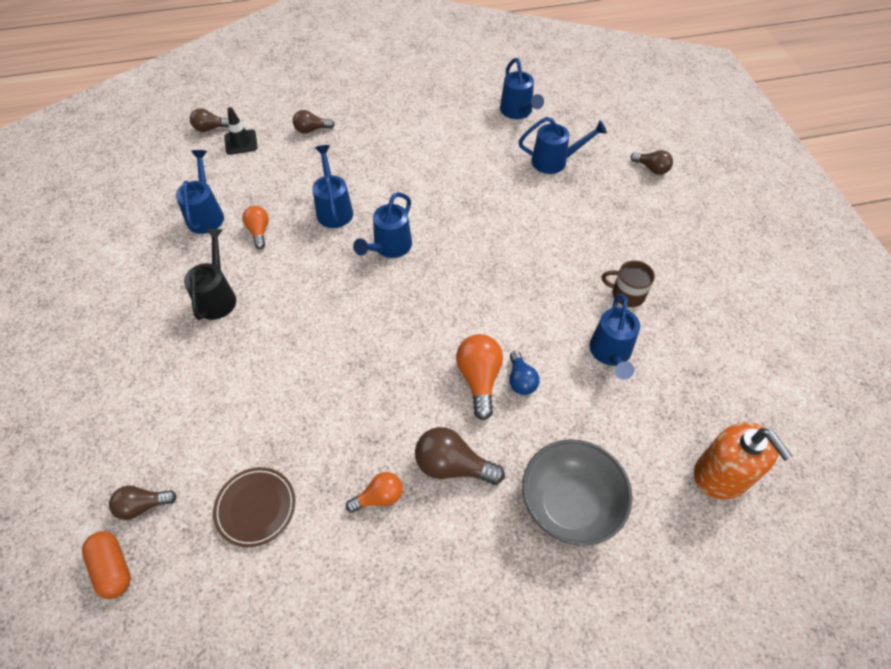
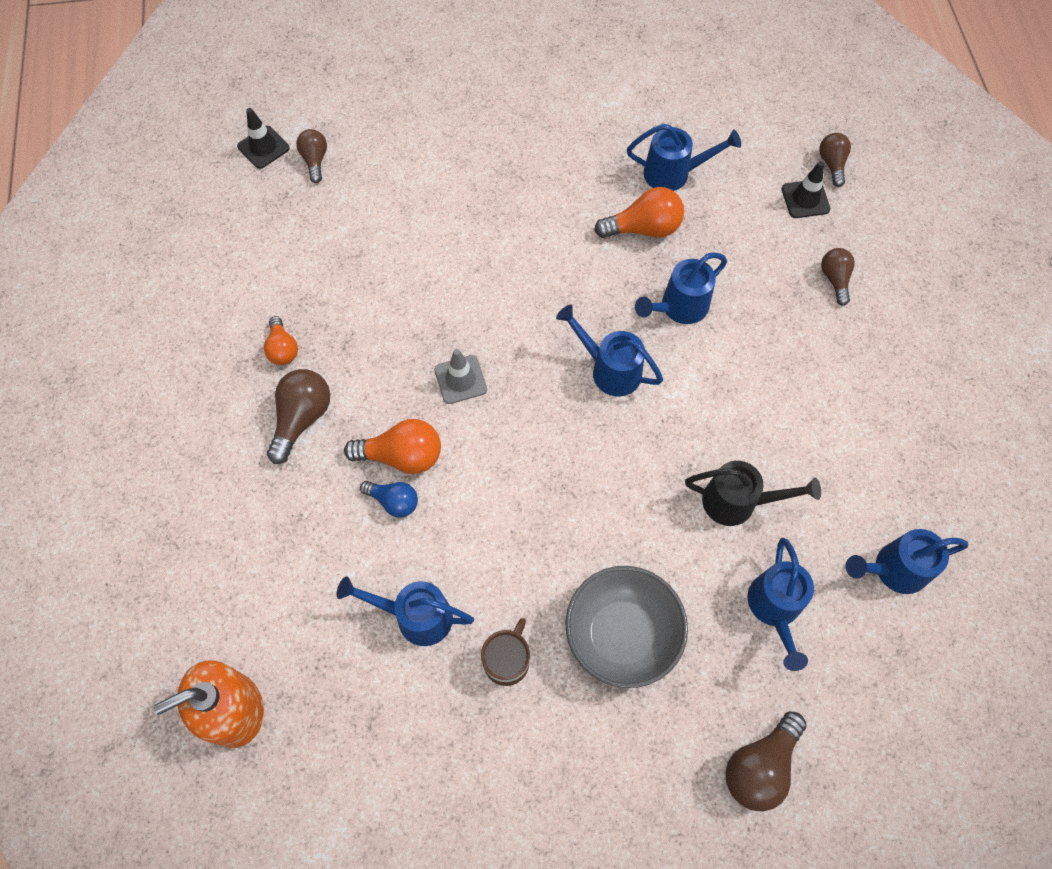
camera: 95 degrees right, 10 degrees up
orange capsule [82,531,131,599] -> black traffic cone [237,108,290,169]
black watering can [184,229,236,320] -> black watering can moved to [685,461,821,526]
brown plate [213,467,295,547] -> none
orange light bulb [242,206,269,249] -> orange light bulb [594,187,684,238], size x1.57
blue watering can [312,145,353,228] -> blue watering can turned 150 degrees clockwise [635,252,727,324]
blue light bulb [509,351,540,395] -> blue light bulb turned 150 degrees counterclockwise [360,481,418,518]
grey bowl [522,439,632,546] -> grey bowl moved to [565,566,688,688]
brown light bulb [631,150,673,175] -> brown light bulb [725,711,807,811], size x1.57
none -> grey traffic cone [434,349,487,404]

